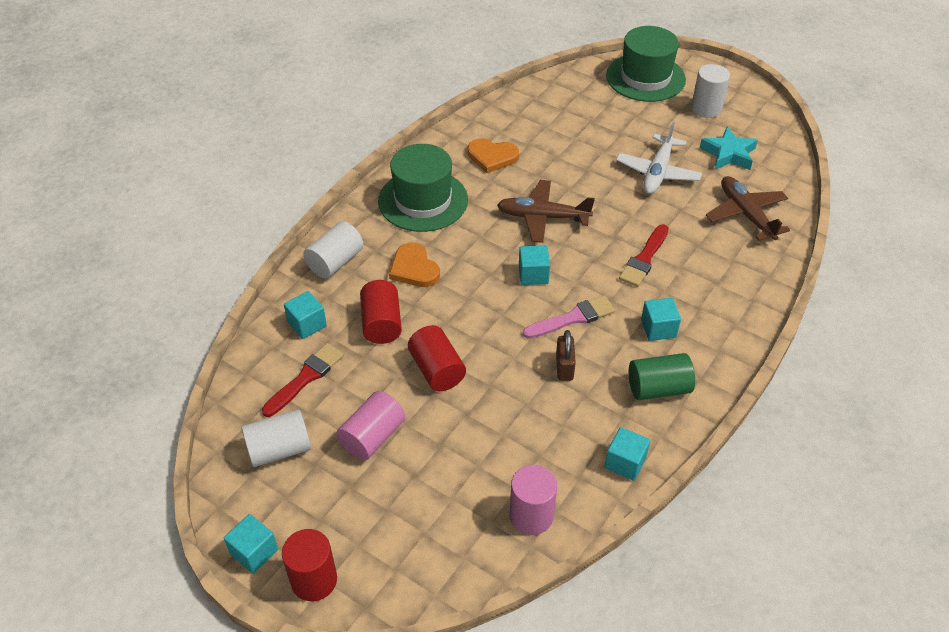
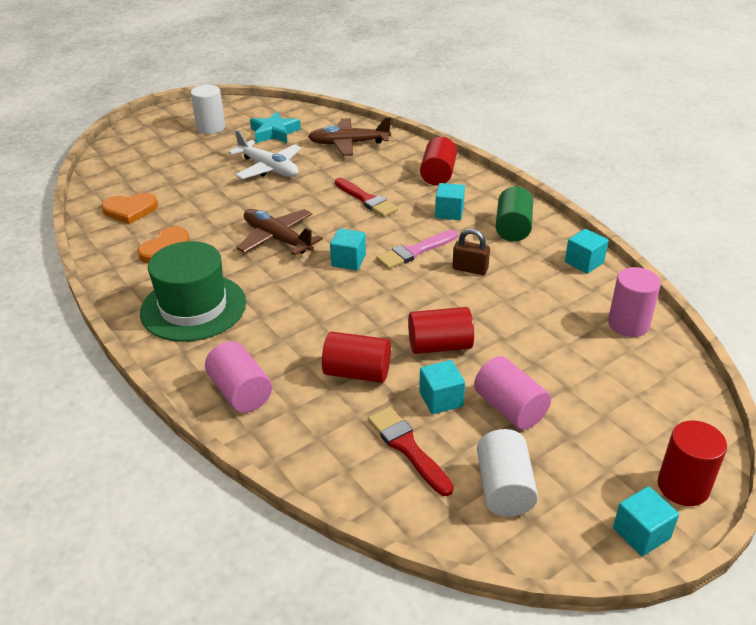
camera: 70 degrees left, 10 degrees down
turquoise cube [284,291,327,339] -> turquoise cube moved to [419,360,465,414]
white cylinder [303,221,364,279] -> pink cylinder [205,341,272,413]
orange heart [389,243,440,287] -> orange heart moved to [101,193,158,224]
brown plane [497,180,595,243] -> brown plane turned 105 degrees clockwise [236,209,323,256]
pink brush [523,296,615,339] -> pink brush turned 120 degrees counterclockwise [376,230,458,269]
green hat [606,26,686,102] -> none
none -> red cylinder [420,137,457,186]

